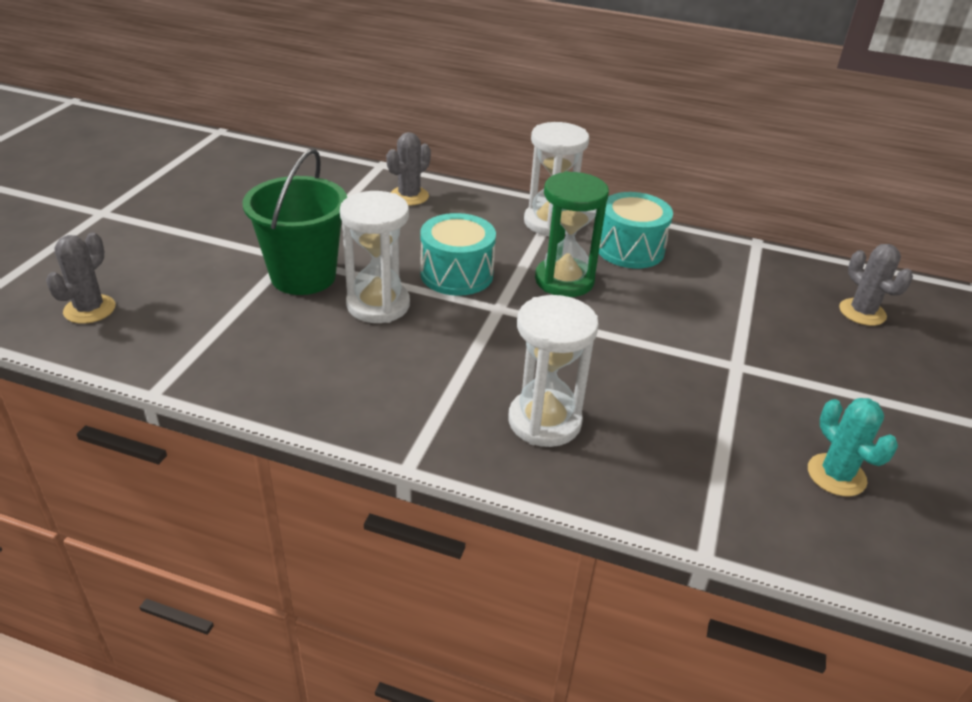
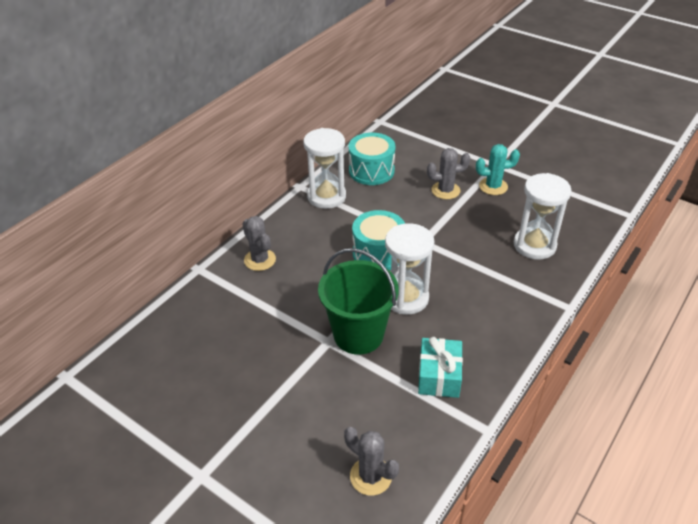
camera: 70 degrees left, 5 degrees up
green hourglass [535,171,609,297] -> none
turquoise cactus [808,398,898,496] -> turquoise cactus moved to [476,144,520,195]
grey cactus [839,244,913,326] -> grey cactus moved to [427,148,470,199]
none -> turquoise gift [418,337,463,398]

